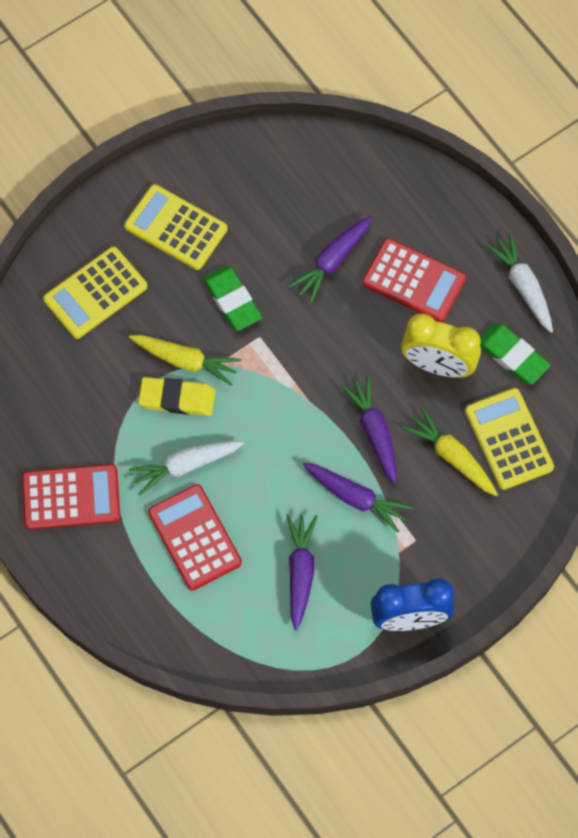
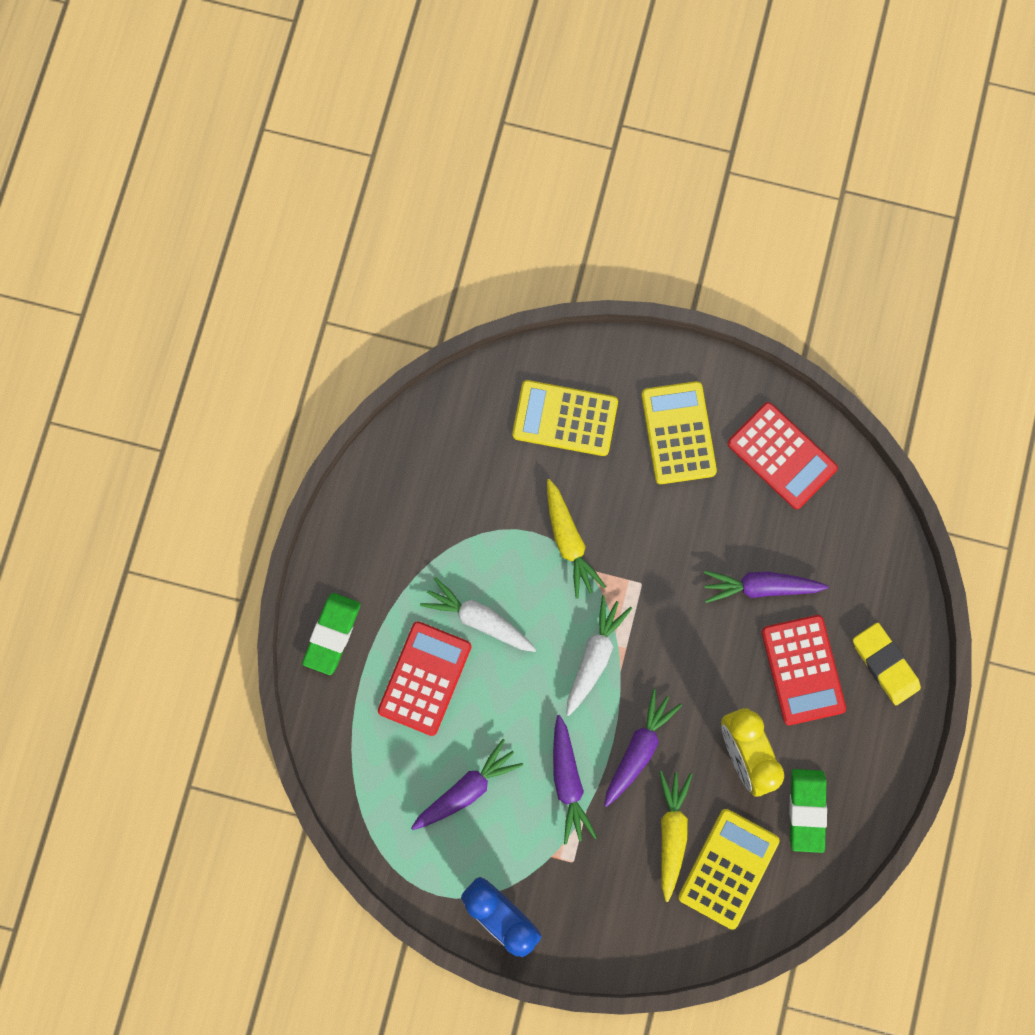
camera: 50 degrees right, 10 degrees up
red calculator [22,464,120,530] -> red calculator moved to [727,402,838,509]
yellow eraser [138,377,215,416] -> yellow eraser moved to [853,622,921,705]
green eraser [203,266,262,331] -> green eraser moved to [302,593,361,675]
white carrot [485,233,553,333] -> white carrot moved to [566,595,632,716]

